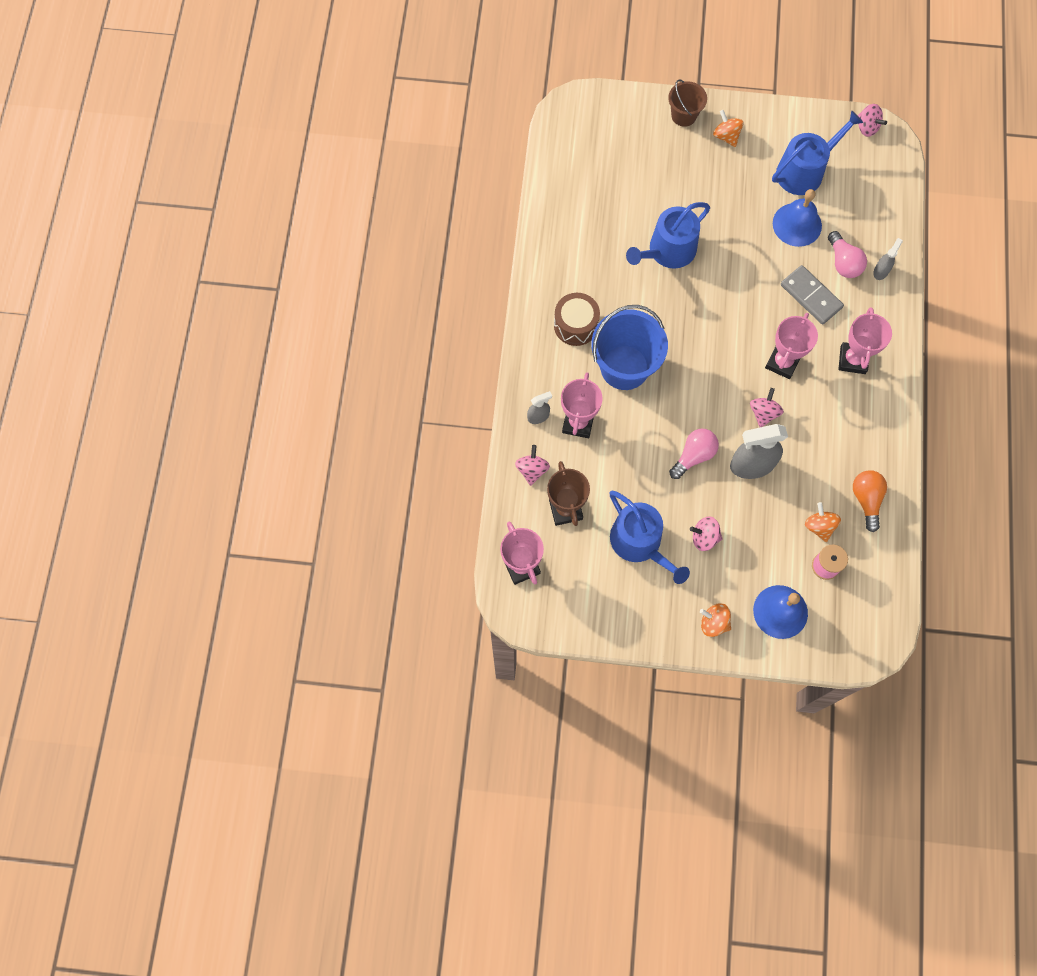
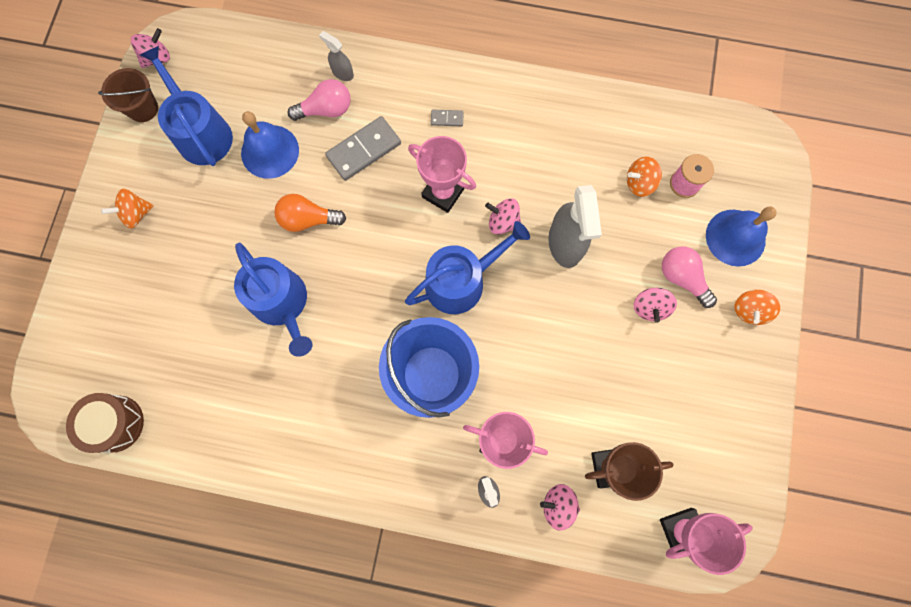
camera: 85 degrees left, 5 degrees up
brown drum [554,293,600,346] -> brown drum moved to [66,393,144,453]
blue watering can [610,491,690,584] -> blue watering can moved to [405,221,530,314]
brown bucket [668,79,707,127] -> brown bucket moved to [98,68,158,122]
pink light bulb [669,429,719,479] -> pink light bulb moved to [662,246,717,308]
pink trophy [838,307,892,374] -> grey domino [431,109,464,126]
orange light bulb [853,470,887,532] -> orange light bulb moved to [274,194,346,232]

